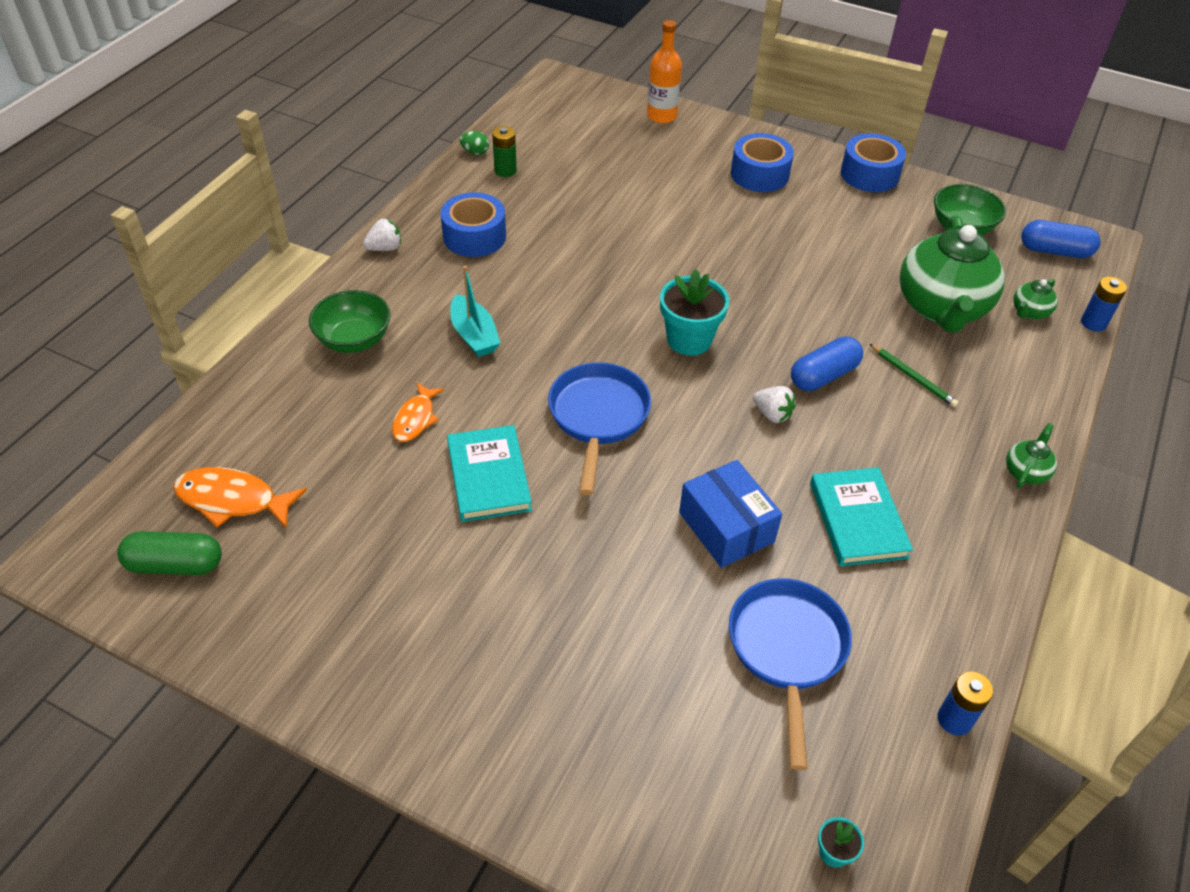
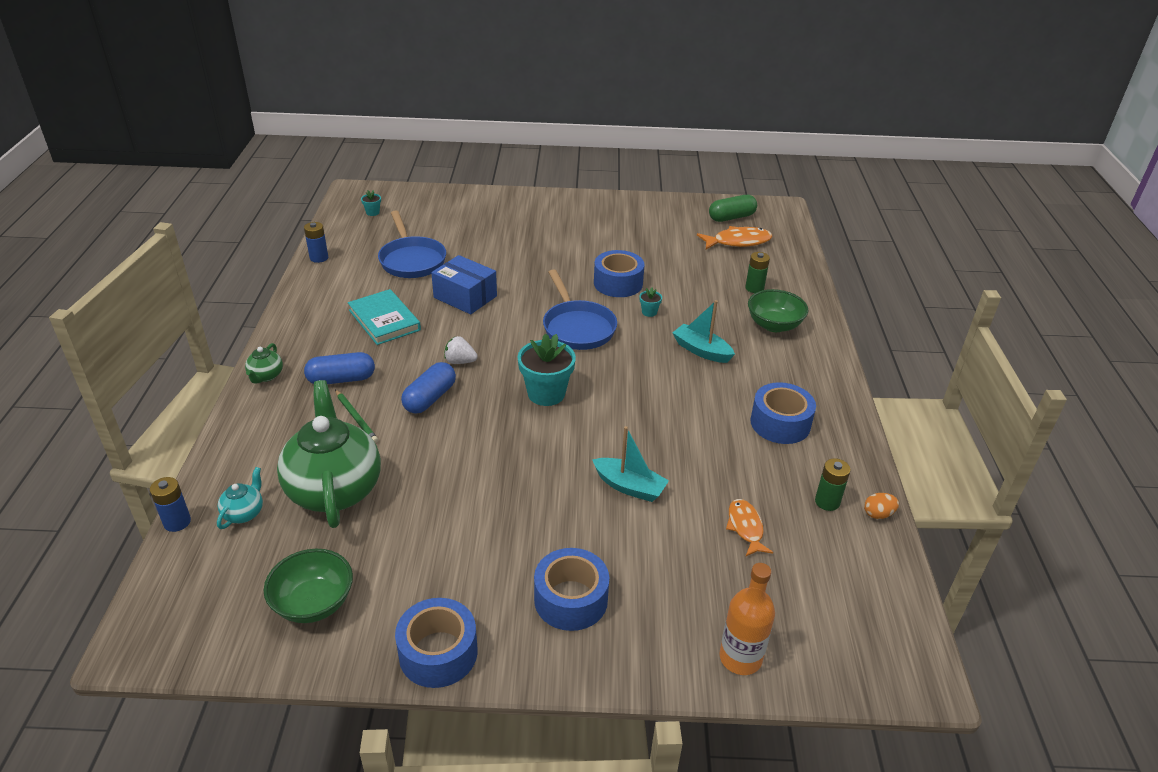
camera: 155 degrees right, 10 degrees down
white strawberry [363,219,401,251] -> none
orange fish [392,382,444,442] -> orange fish moved to [726,499,773,556]
turquoise book [447,425,532,522] -> blue tape [594,250,645,297]
green egg [460,131,489,155] -> orange egg [864,493,899,519]
green pencil [870,344,959,407] -> green pencil turned 150 degrees counterclockwise [335,390,378,443]
green teapot [1013,279,1058,320] -> turquoise teapot [217,467,263,529]
blue capsule [1021,220,1101,258] -> blue capsule moved to [304,352,375,384]
none -> turquoise boat [592,426,669,502]
none -> turquoise flower pot [639,287,662,317]
none -> green battery [745,252,770,293]

